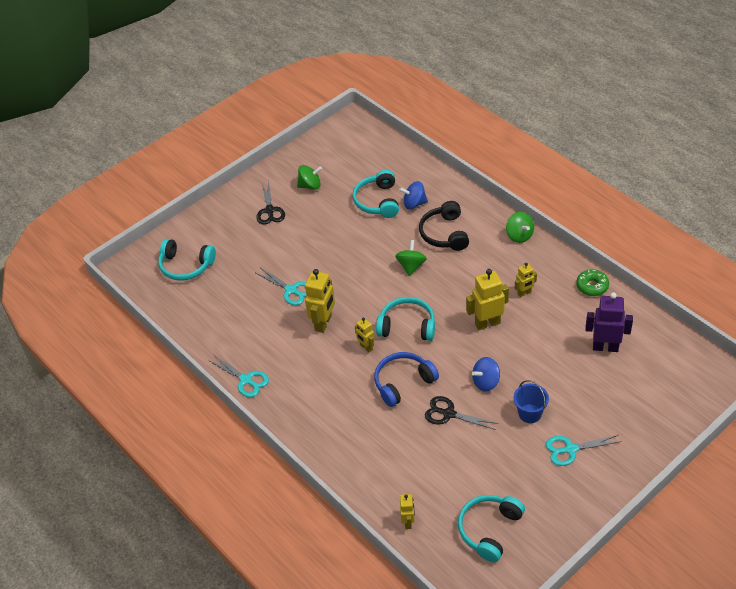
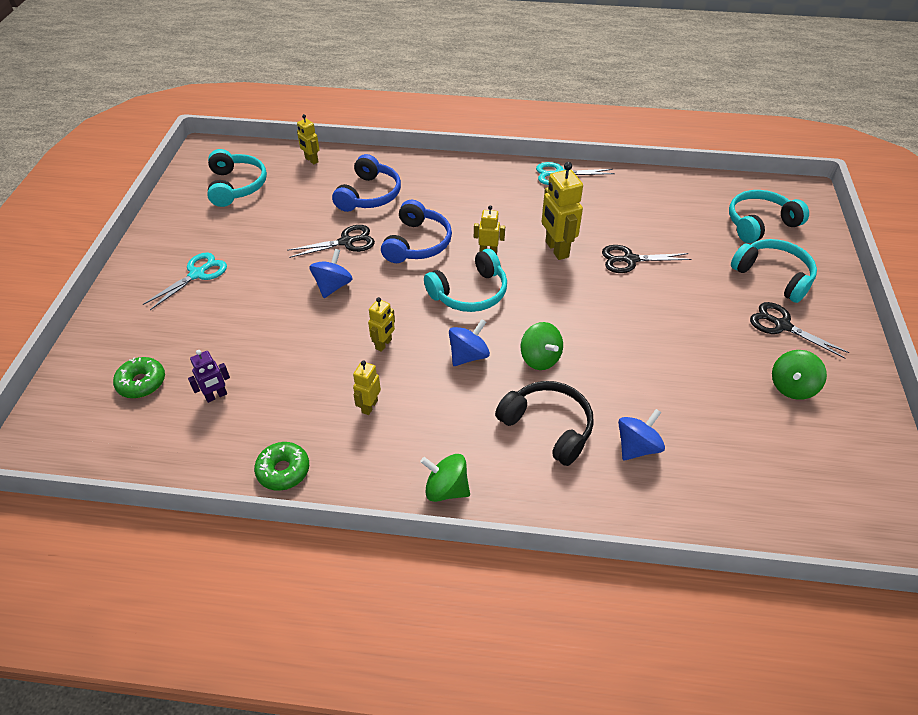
camera: 135 degrees right, 0 degrees up
turquoise scissors [256,268,307,305] -> black scissors [602,245,691,273]
turquoise headphones [353,170,399,218] -> turquoise headphones moved to [731,239,817,303]
yellow robot [466,269,509,330] -> yellow robot [368,297,395,352], size x0.56
blue bucket [514,380,549,423] -> none
purple robot [585,292,633,352] -> purple robot [188,350,230,403], size x0.56
none -> green donut [113,357,165,398]
none -> blue headphones [332,154,401,212]
none -> blue spinning top [449,319,490,366]

